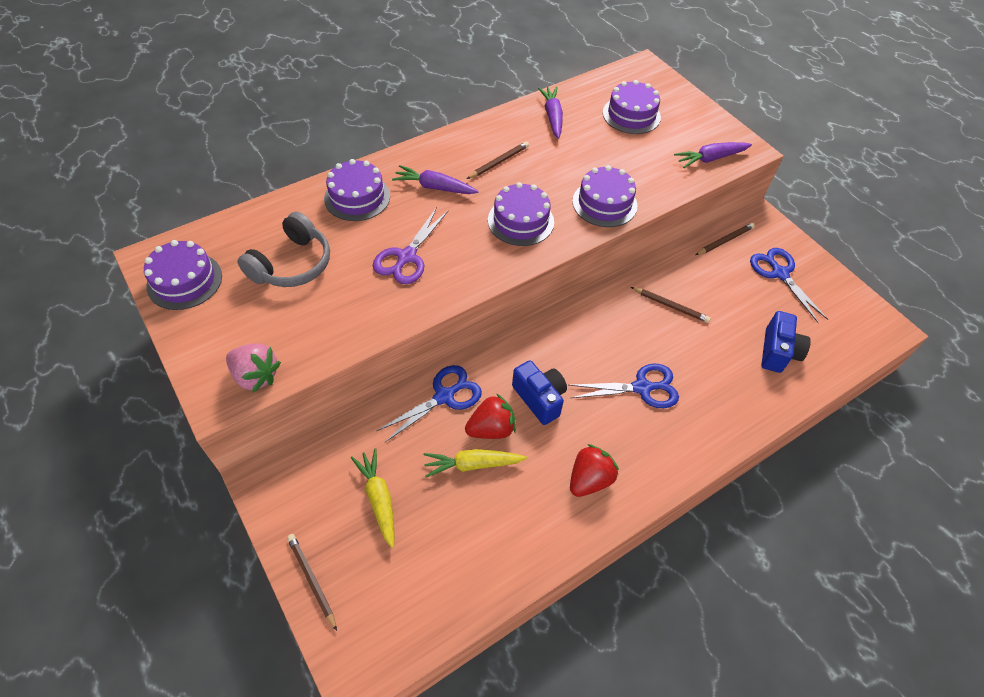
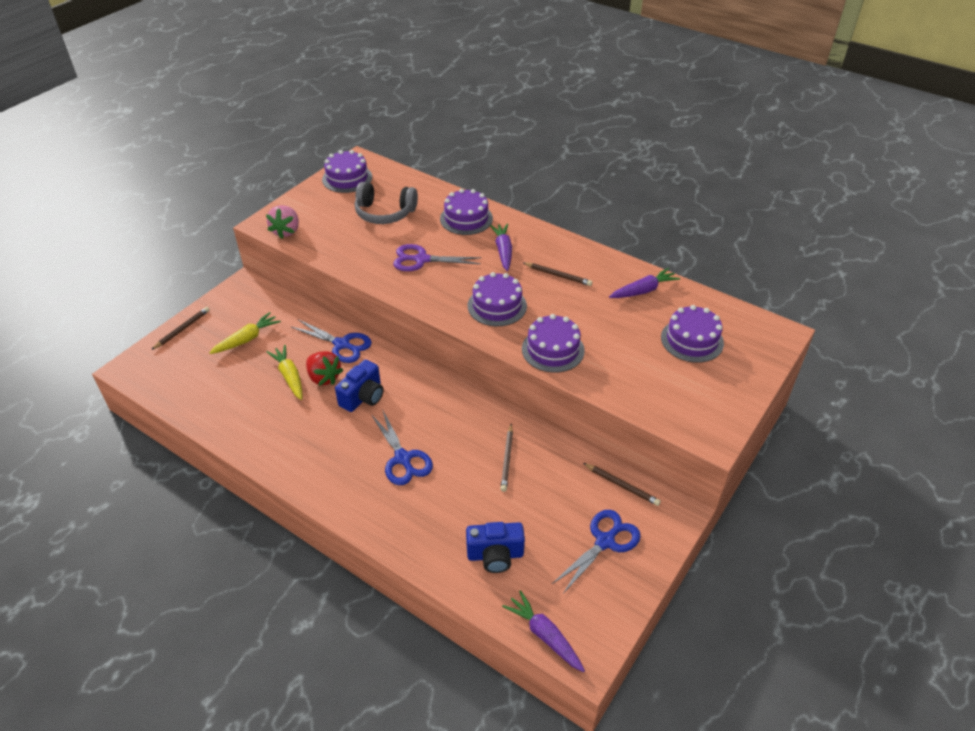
camera: 70 degrees right, 10 degrees down
red strawberry [570,444,619,497] -> none
purple carrot [674,142,752,168] -> purple carrot moved to [502,590,585,672]

